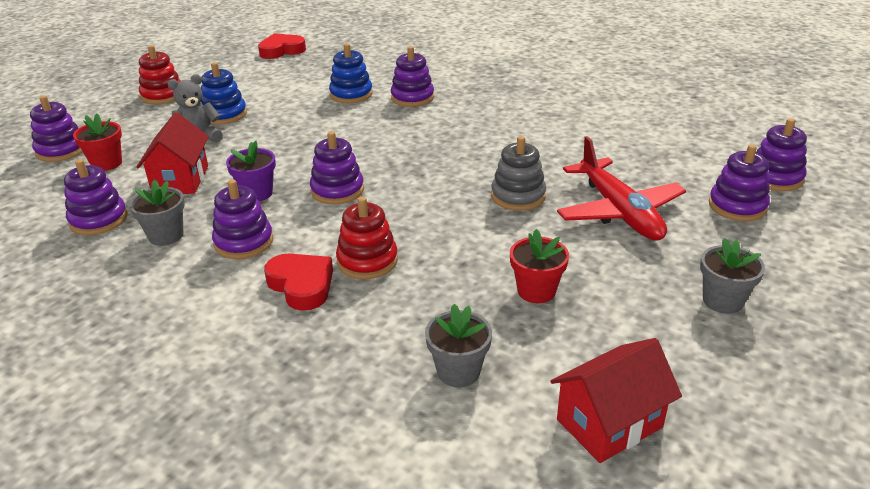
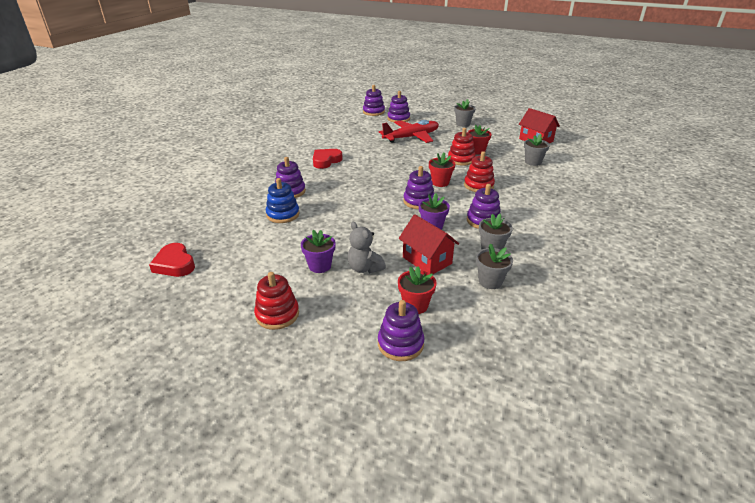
camera: 100 degrees left, 0 degrees up
purple stacking toy [64,159,128,235] -> grey flower pot [476,243,513,289]
red house [137,113,209,194] -> red house turned 60 degrees clockwise [398,215,459,274]
blue stacking toy [201,62,247,125] -> purple flower pot [301,230,336,273]
red heart [264,254,333,311] -> red heart moved to [313,149,343,169]
grey stacking toy [491,136,546,211] -> none
none -> red flower pot [429,153,455,187]
none -> red stacking toy [448,128,476,165]

